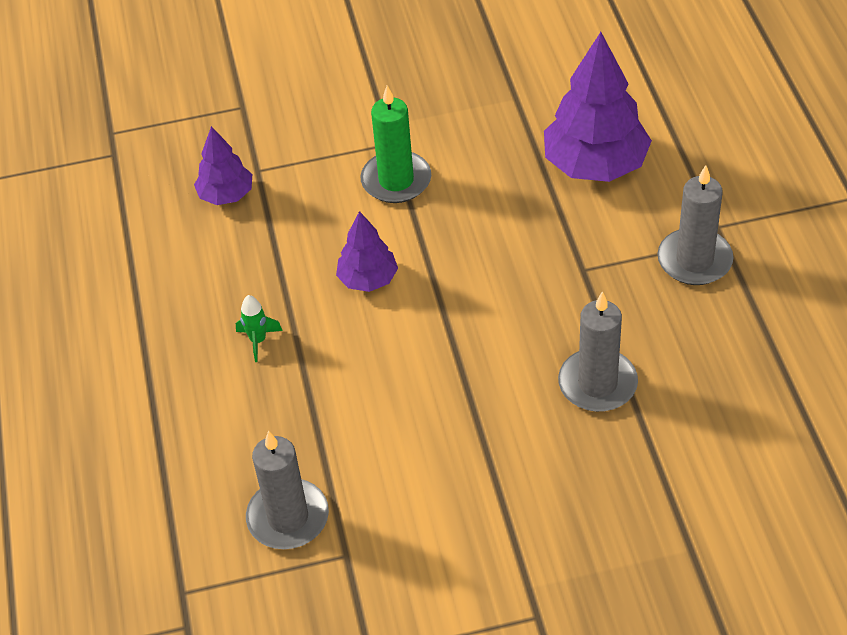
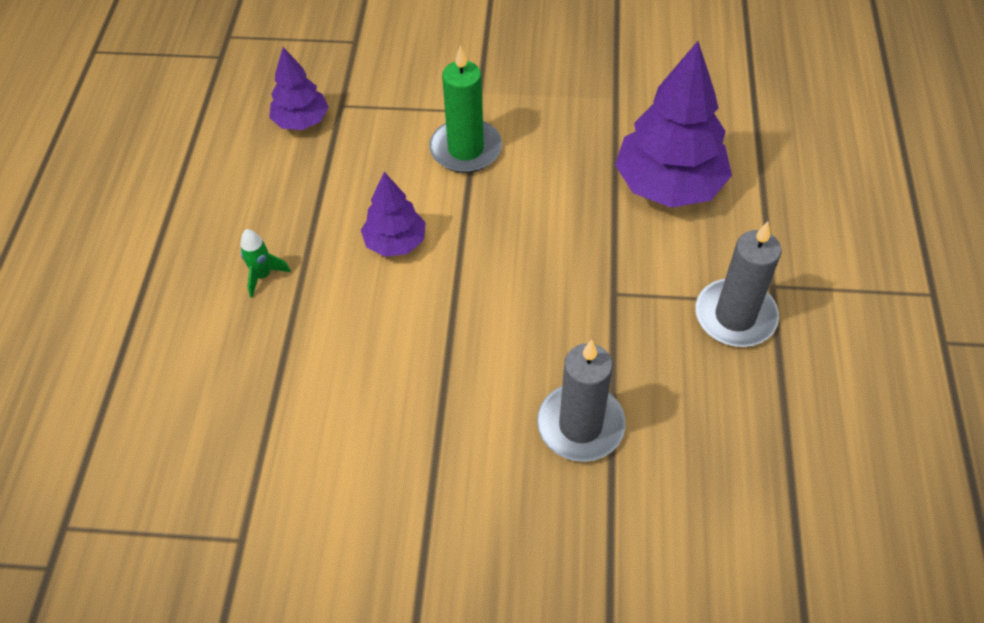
camera: 15 degrees right, 5 degrees up
grey candle [246,431,329,549] -> none

